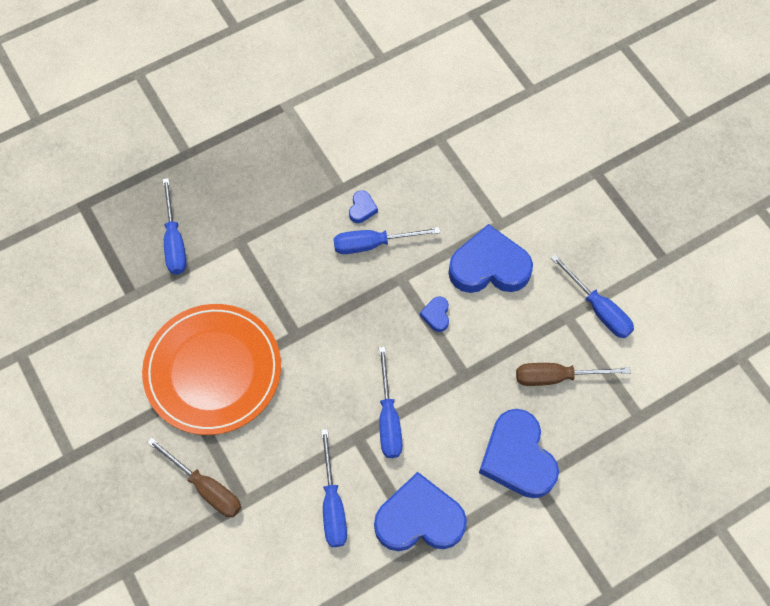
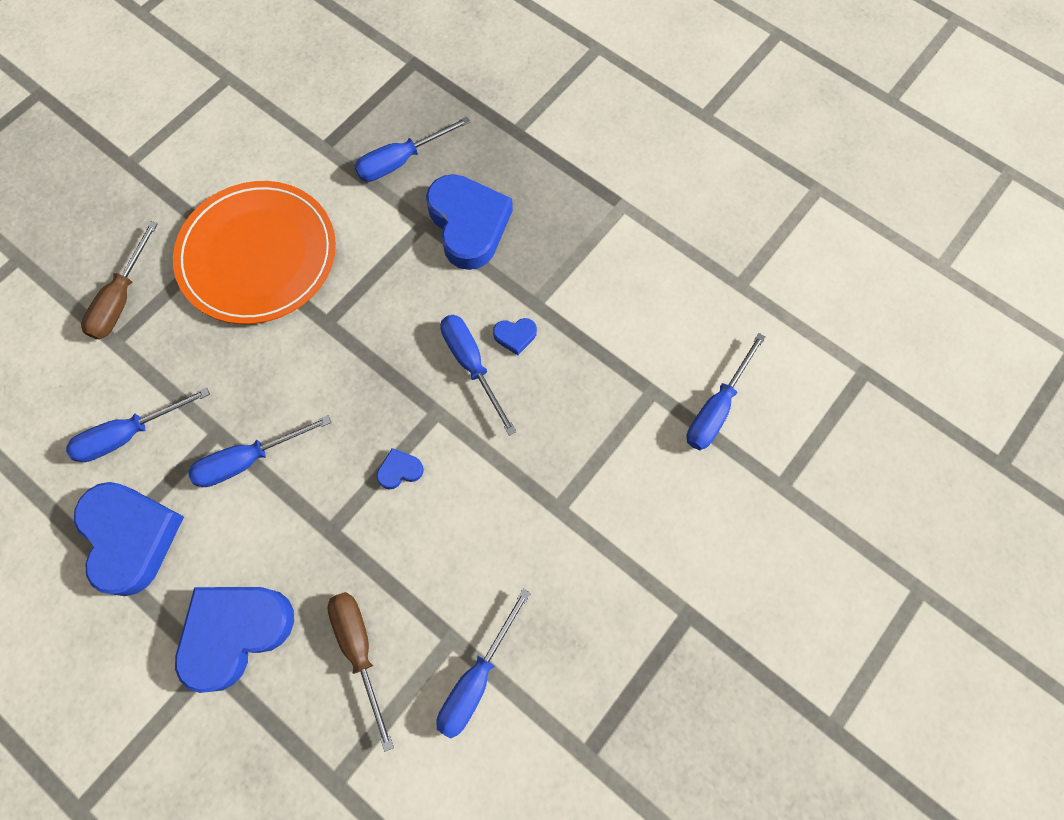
camera: 70 degrees right, 5 degrees up
blue heart [448,224,533,293] -> blue heart moved to [426,174,513,270]
none -> blue screwdriver [686,333,766,450]

